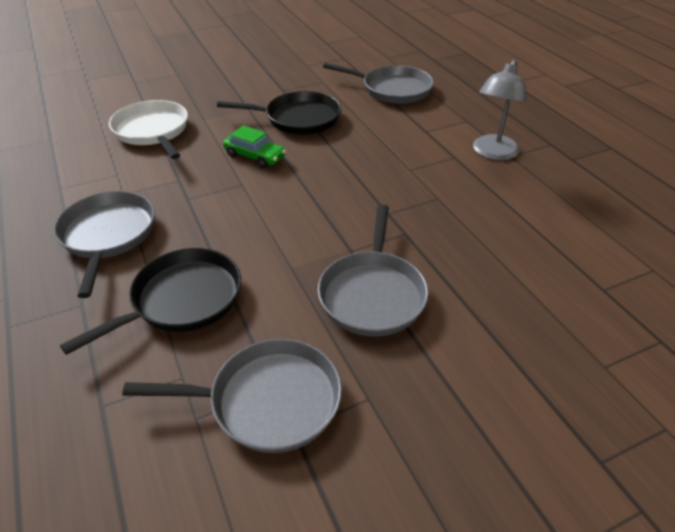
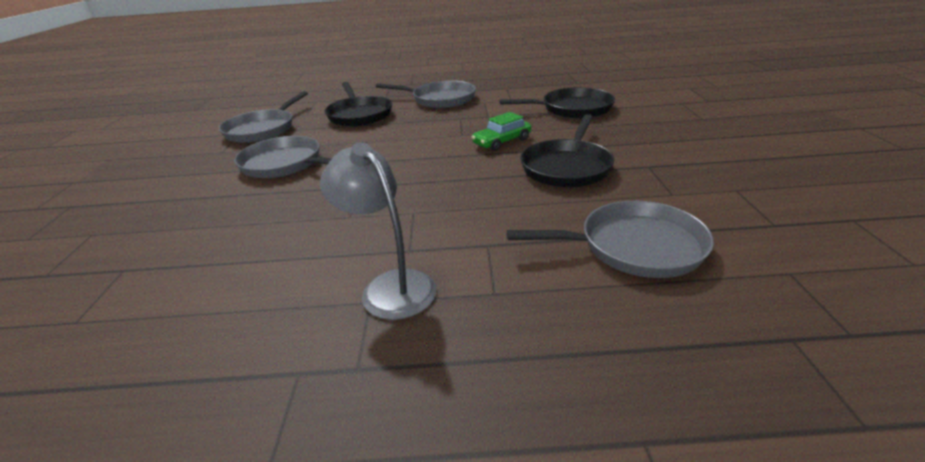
camera: 115 degrees right, 10 degrees down
white pan [109,100,188,159] -> black pan [499,87,615,119]
grey pan [323,63,434,104] -> grey pan turned 135 degrees counterclockwise [507,201,714,278]

